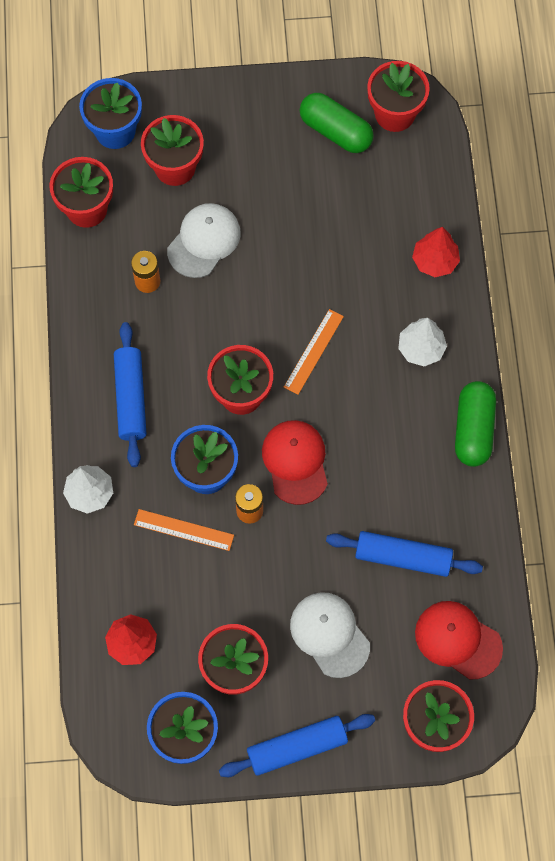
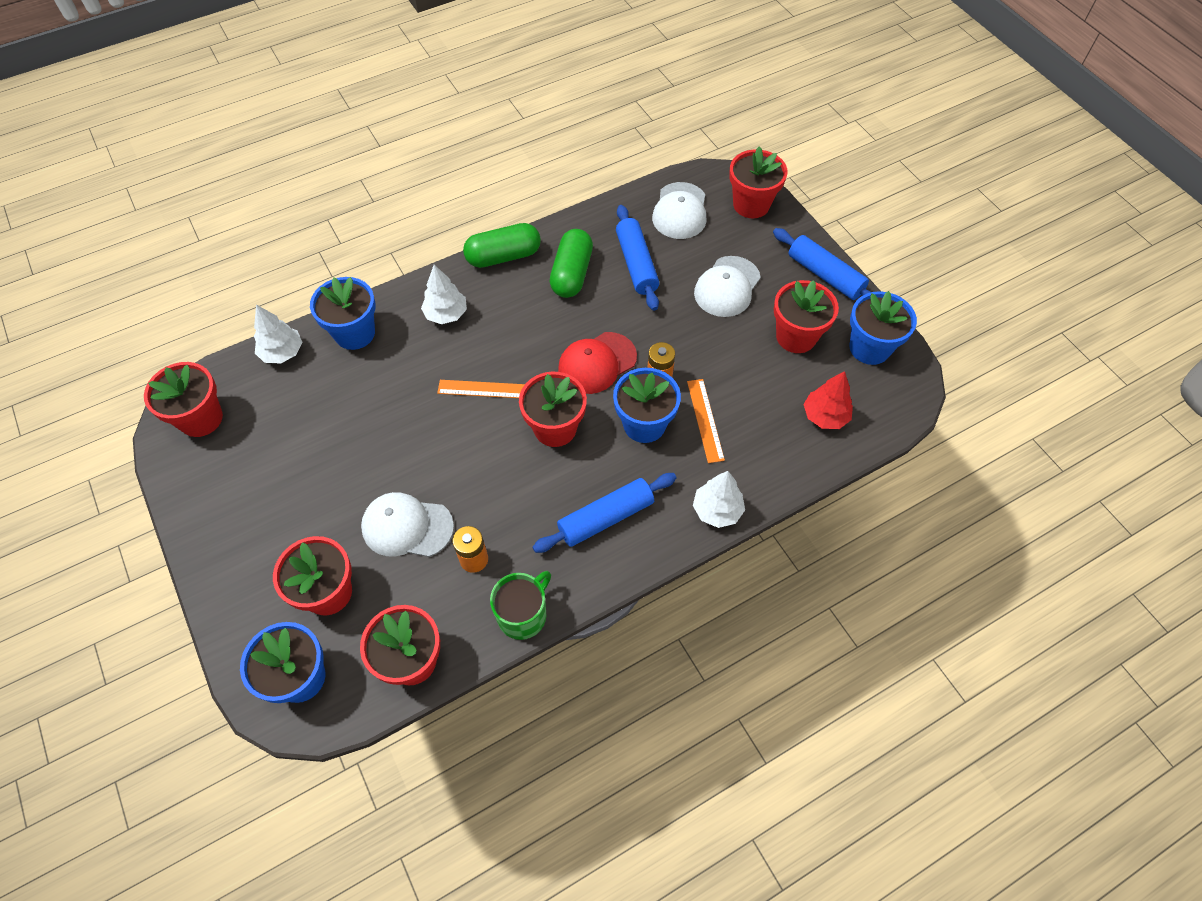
camera: 115 degrees left, 10 degrees down
green capsule [300,93,374,153] -> green capsule moved to [550,229,593,298]
red tree [412,227,460,277] -> blue flower pot [310,277,375,350]
red cap [415,601,503,680] -> white cap [652,182,707,239]
none -> white tree [254,305,302,364]
none -> green mug [490,571,551,640]

